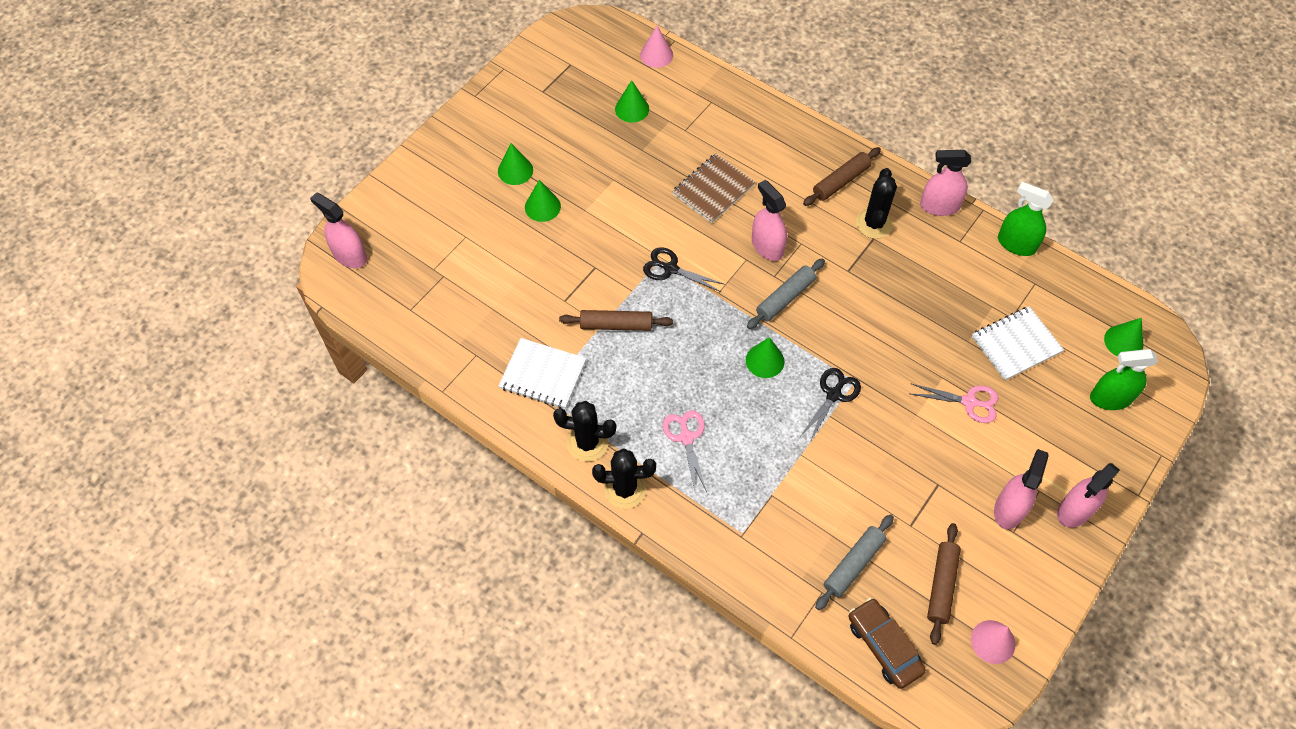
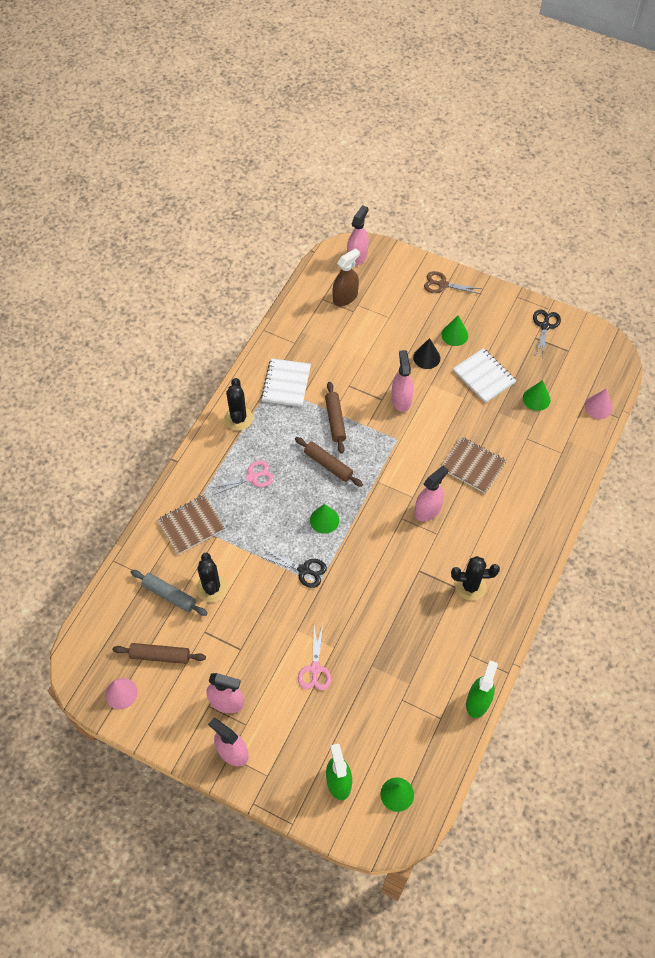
camera: 80 degrees right, 0 degrees up
green cone [525,180,561,222] -> black cone [413,338,440,369]
black cactus [592,448,656,509] -> black cactus moved to [196,553,228,602]
black scissors [643,247,724,292] -> black scissors moved to [533,310,561,356]
grey rolling pin [747,259,825,329] -> none
brown rolling pin [803,147,881,206] -> brown rolling pin moved to [295,437,363,487]
brown car [848,598,926,689] -> none
pink spray bottle [920,150,971,216] -> pink spray bottle moved to [392,350,413,412]
white notebook [972,306,1064,380] -> white notebook moved to [453,348,517,403]
none -> brown notebook [157,495,225,554]
none -> brown spray bottle [332,248,360,306]
none -> brown scissors [424,271,482,294]

